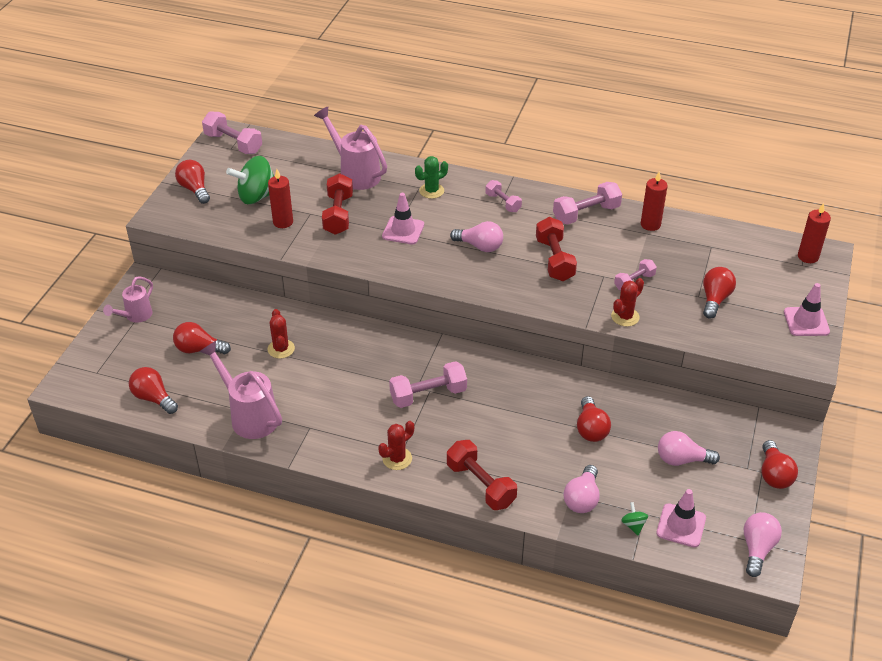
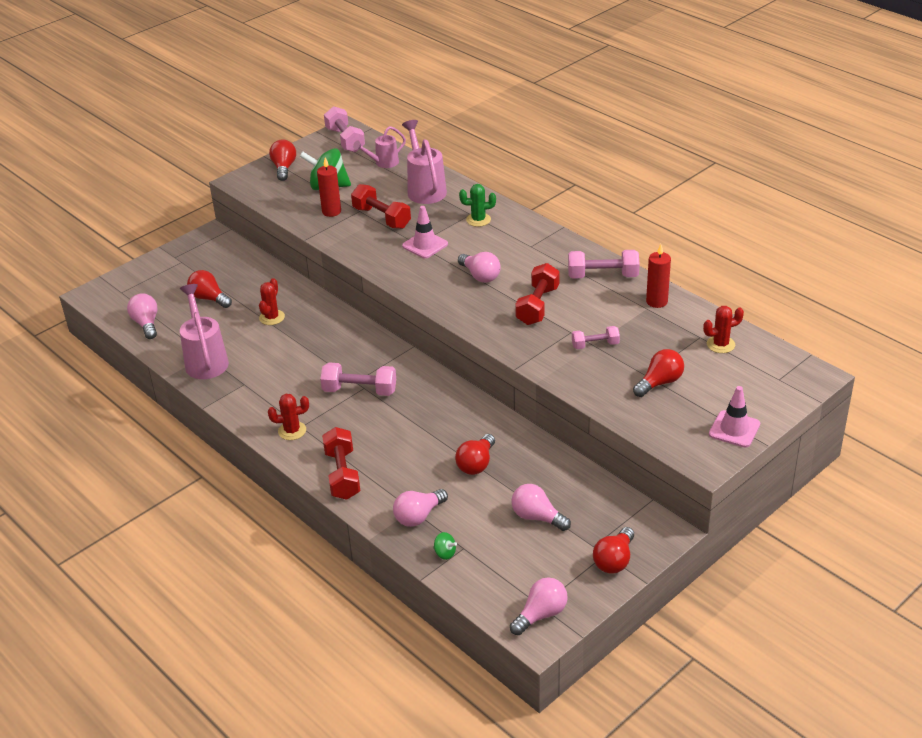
camera: 30 degrees right, 5 degrees down
pink watering can [103,276,153,323] -> pink watering can moved to [353,126,406,168]
red light bulb [129,367,178,414] -> pink light bulb [127,293,157,339]
red dumbbell [322,173,353,235] -> red dumbbell turned 75 degrees counterclockwise [351,184,411,229]
pink dumbbell [485,180,522,212] -> none
red cactus [611,278,644,326] -> red cactus moved to [703,306,744,353]
green spinning top [621,502,648,535] -> green spinning top turned 105 degrees clockwise [433,532,457,560]
pink traffic cone [656,489,706,548] -> none
red candle [798,203,831,263] -> none

